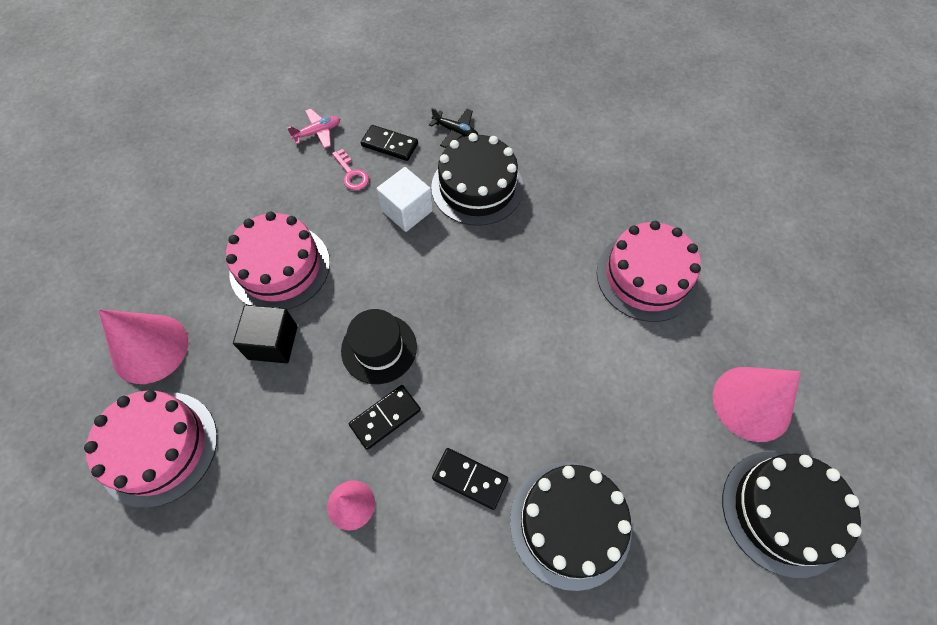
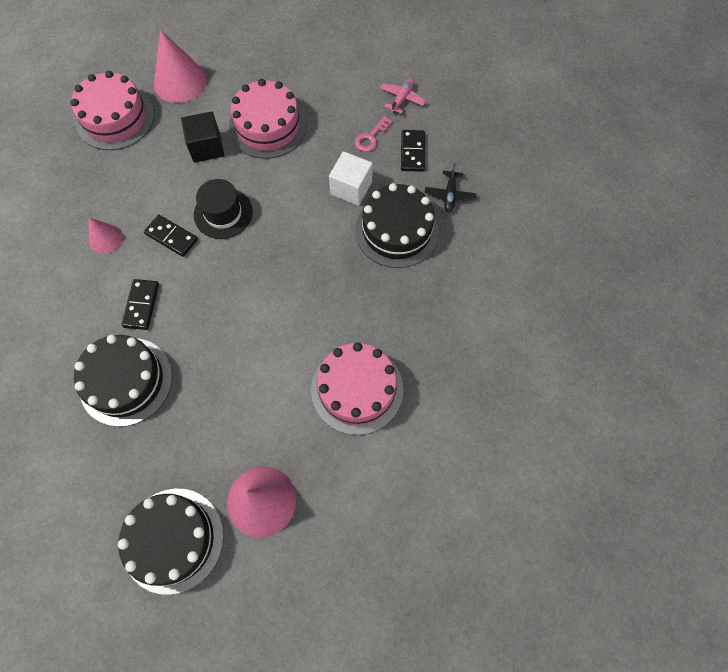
camera: 70 degrees right, 5 degrees up
pink plane [287,109,340,149] -> pink plane turned 105 degrees counterclockwise [380,78,426,114]

